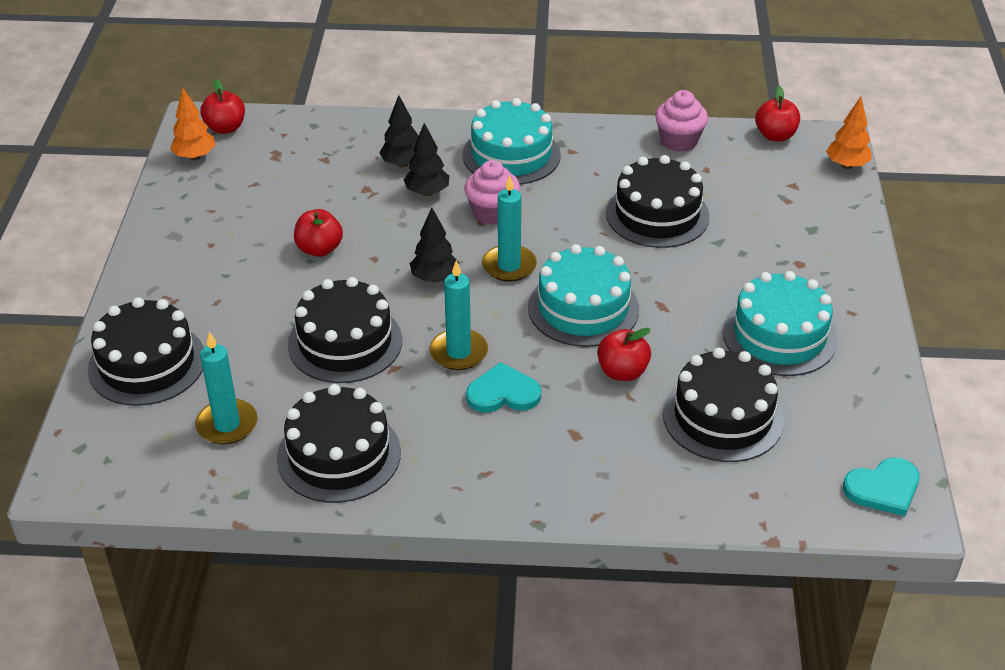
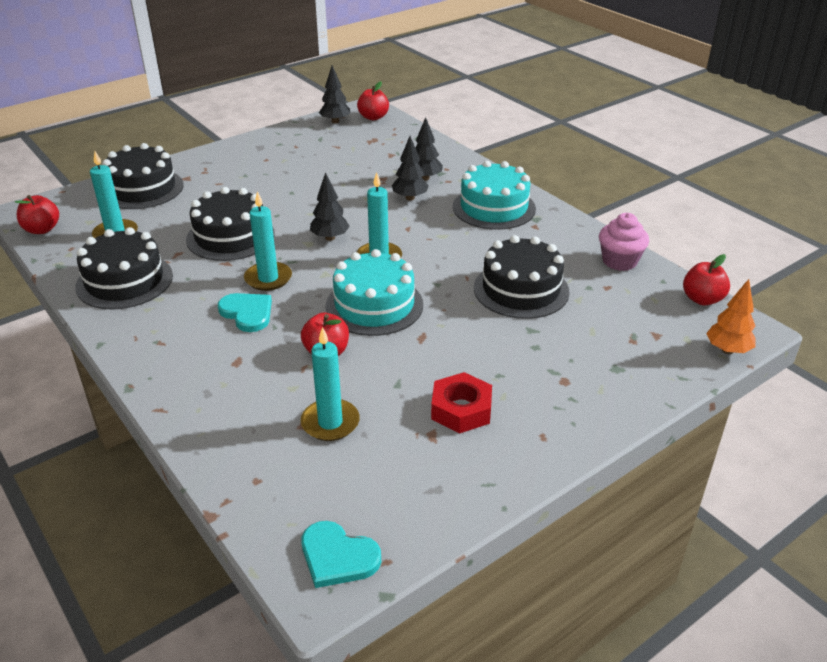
camera: 50 degrees right, 5 degrees down
orange tree [170,88,216,160] -> black tree [319,65,350,123]
red apple [294,209,343,257] -> red apple moved to [15,195,59,234]
pink cupcake [464,160,520,225] -> none
black cake [663,348,784,462] -> turquoise candle [301,327,360,441]
turquoise cake [722,271,838,376] -> red nut [431,372,492,434]

